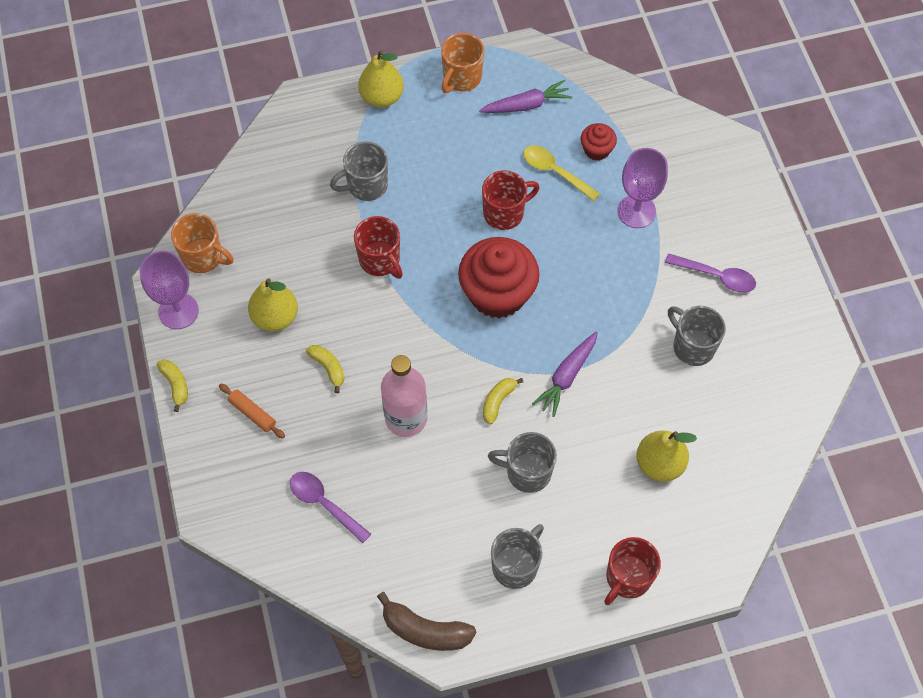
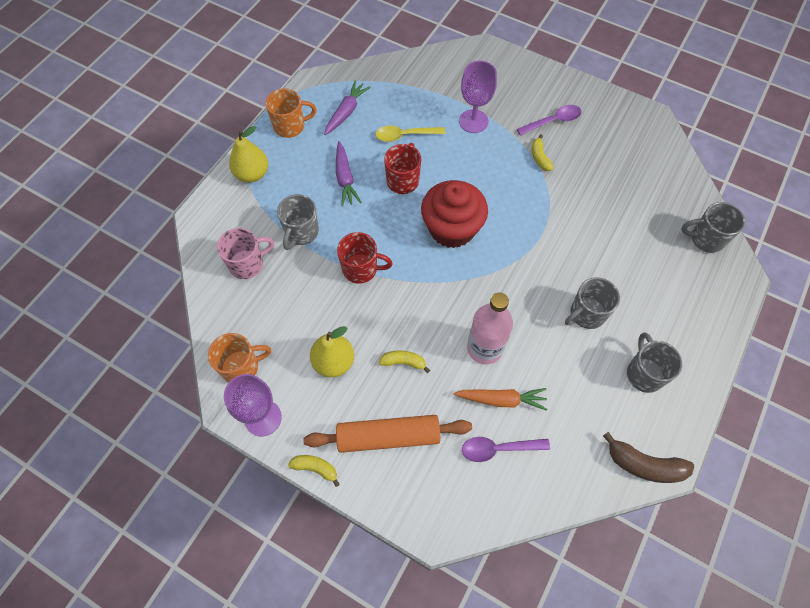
camera: 45 degrees left, 0 degrees up
orange rolling pin [219,384,285,439] -> orange rolling pin [303,415,472,453], size x2.07
brown banana [377,592,477,651] -> brown banana turned 45 degrees clockwise [603,432,694,483]
orange mug [441,33,484,93] -> orange mug turned 90 degrees counterclockwise [265,88,316,138]
yellow banana [483,378,523,425] -> yellow banana moved to [532,134,554,171]
purple carrot [532,331,598,417] -> purple carrot moved to [336,141,361,206]
red cupcake [581,123,617,160] -> none
red mug [604,537,661,605] -> none
yellow pear [636,430,697,482] -> none
grey mug [668,306,726,366] -> grey mug moved to [681,202,745,253]
none -> pink mug [217,228,274,279]
none -> orange carrot [454,388,548,411]

